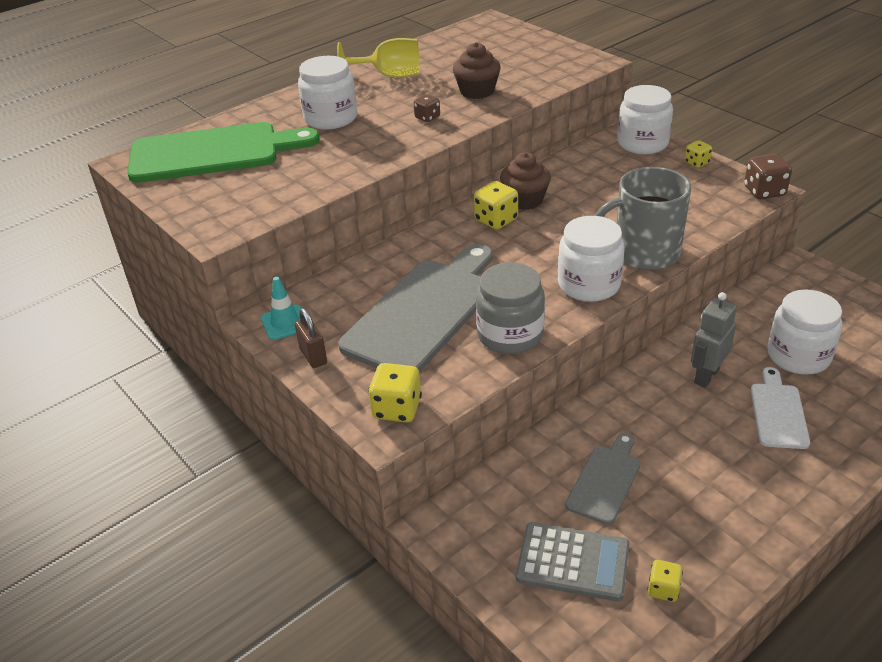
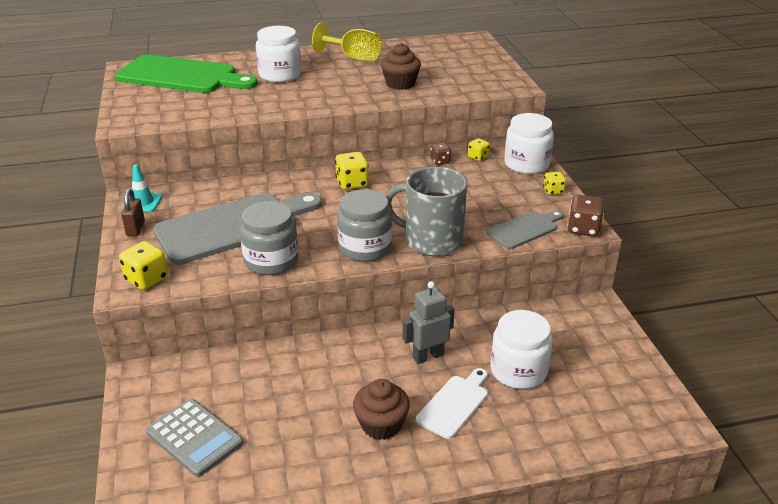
camera: 25 degrees right, 5 degrees down
brown dice [414,94,440,122] -> brown dice moved to [430,142,451,165]
brown cupcake [500,152,551,210] -> brown cupcake moved to [353,379,410,440]
white jar [558,216,625,302] -> grey jar [337,189,392,262]
grey cutting board [566,433,641,525] -> grey cutting board moved to [487,210,563,249]
yellow dice [648,560,683,602] -> yellow dice moved to [468,138,490,161]

